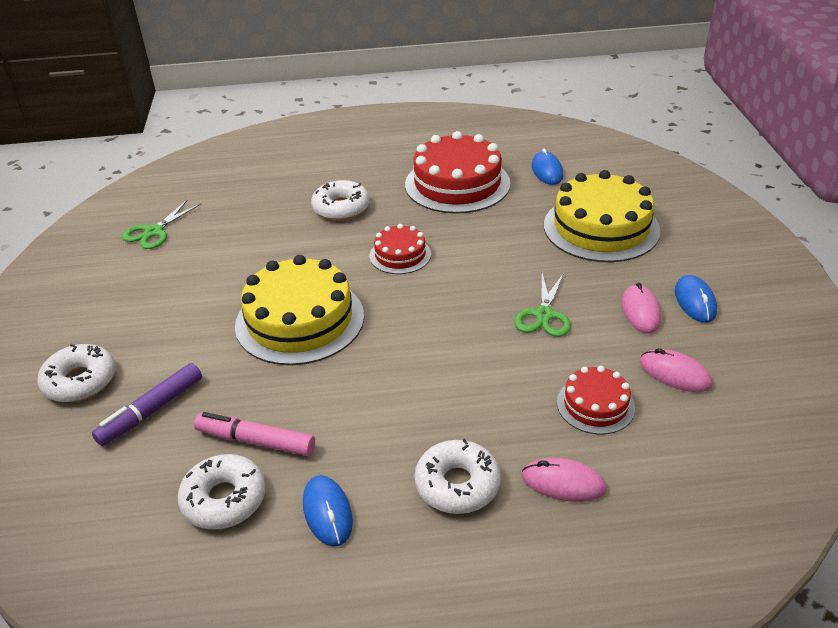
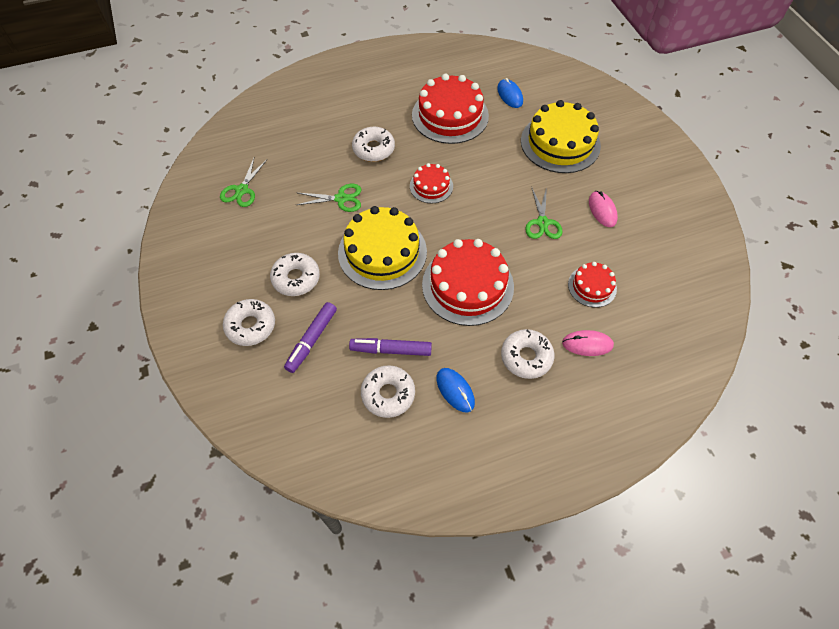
camera: 15 degrees left, 20 degrees up
pink marker [194,412,315,456] -> purple marker [349,338,432,356]
pink mouse [640,348,713,392] -> none
blue mouse [675,275,717,323] -> none
none -> white donut [270,253,320,296]
none -> green scissors [297,184,361,212]
none -> red cake [422,239,514,326]

